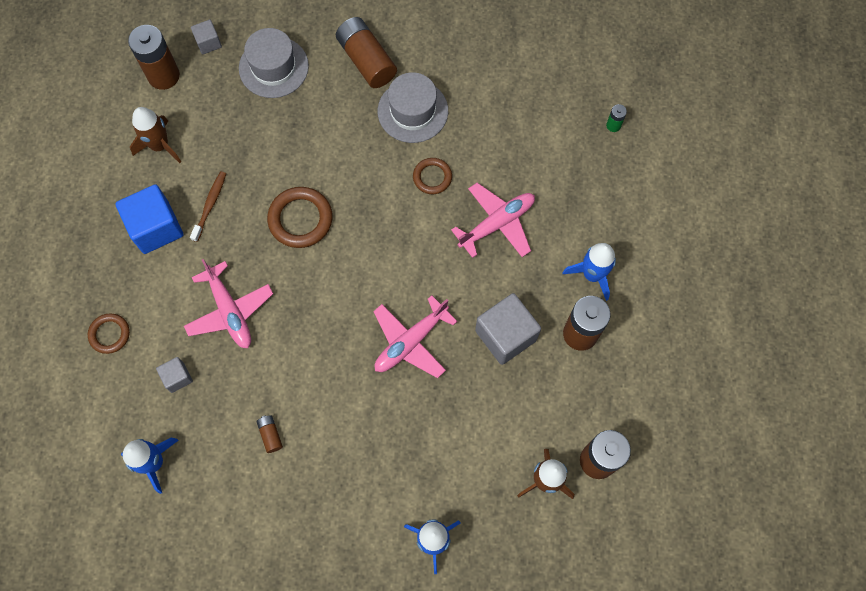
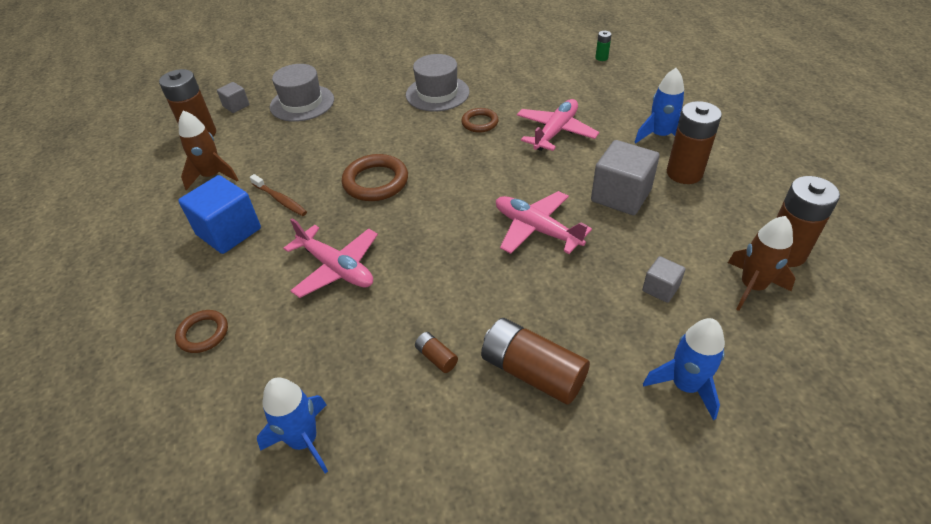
camera: 20 degrees left, 25 degrees down
grey cube [156,357,193,393] -> grey cube moved to [642,256,685,303]
brown toothbrush [190,171,226,242] -> brown toothbrush turned 135 degrees clockwise [250,174,307,216]
brown battery [336,17,397,88] -> brown battery moved to [481,318,590,405]
pink plane [374,295,458,378] -> pink plane turned 105 degrees clockwise [496,191,592,254]

